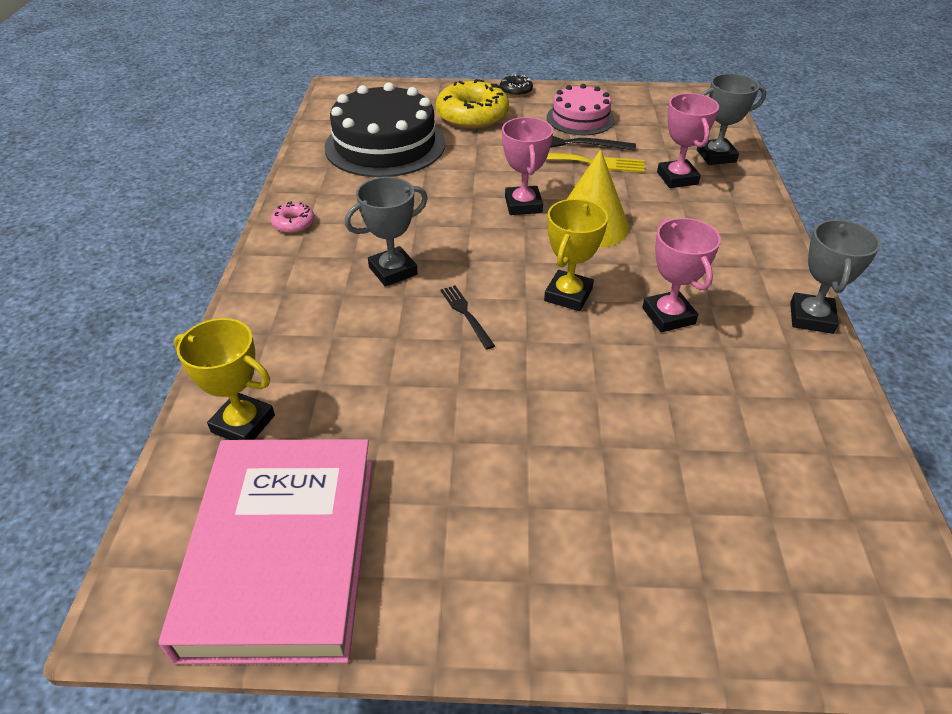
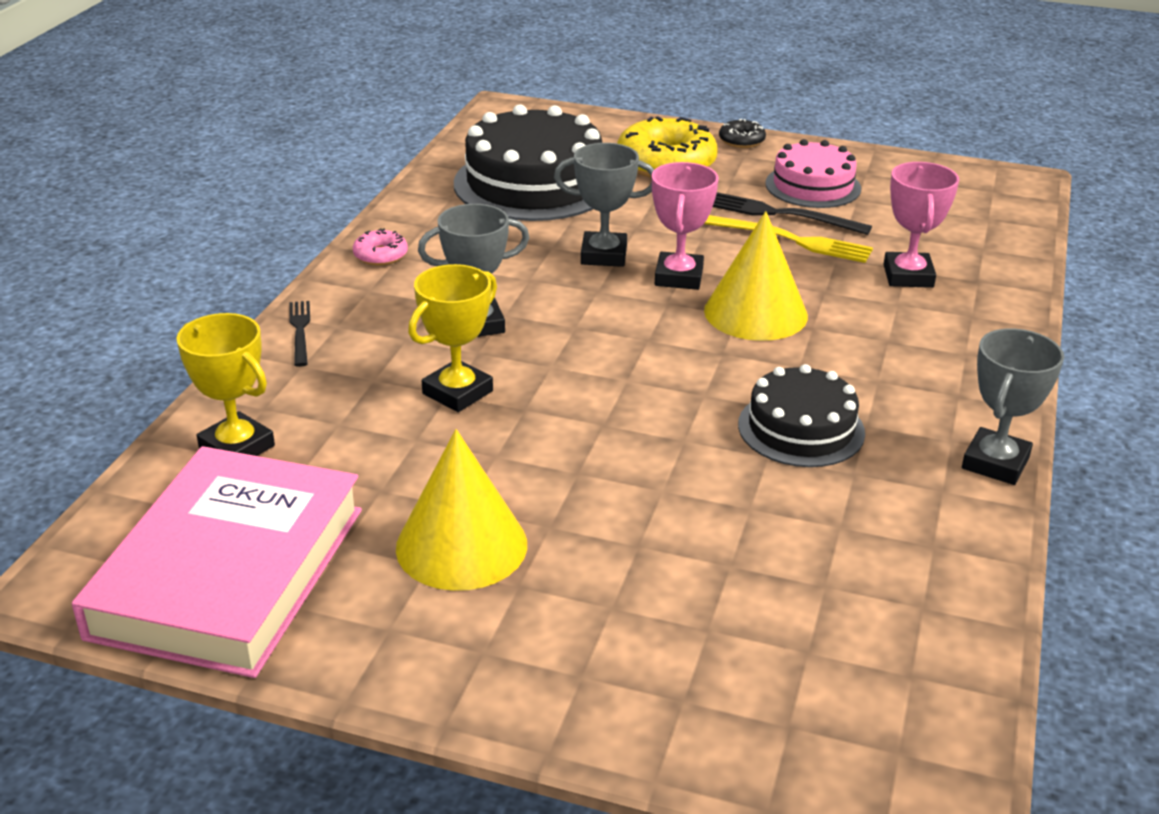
camera: 15 degrees right, 10 degrees down
black fork [440,285,495,350] -> black fork moved to [289,301,310,367]
yellow trophy [544,199,608,311] -> yellow trophy moved to [408,264,497,412]
pink trophy [642,218,721,332] -> black cake [738,364,865,467]
grey trophy [697,73,766,165] -> grey trophy moved to [554,143,654,267]
none -> yellow cone [396,429,527,591]

